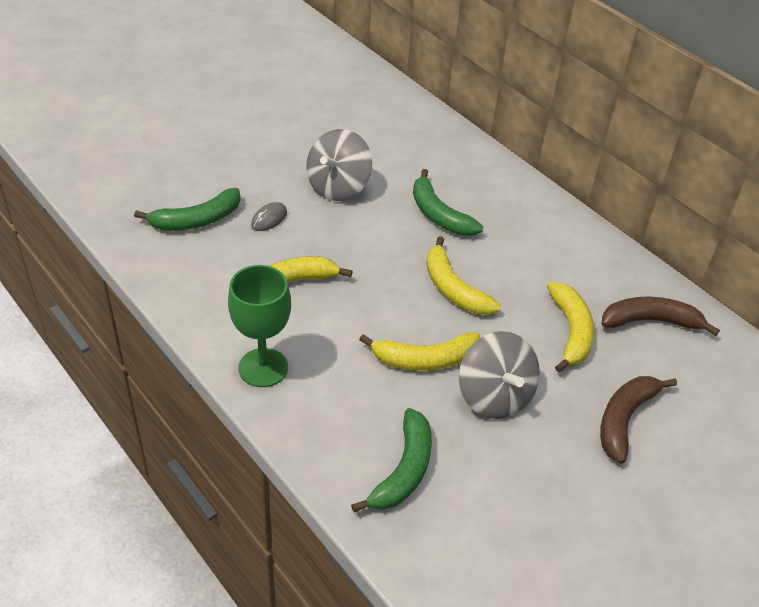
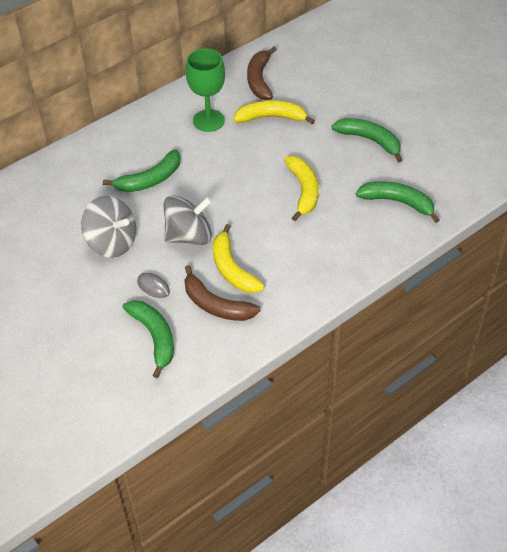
camera: 85 degrees left, 5 degrees up
green goblet [228,265,291,387] -> green goblet moved to [186,48,225,132]
yellow banana [426,236,501,315] -> none
grey spinning top [459,331,540,419] -> grey spinning top moved to [163,195,212,245]
brown banana [600,376,677,464] -> brown banana moved to [184,265,260,321]
none -> green banana [332,118,402,163]

